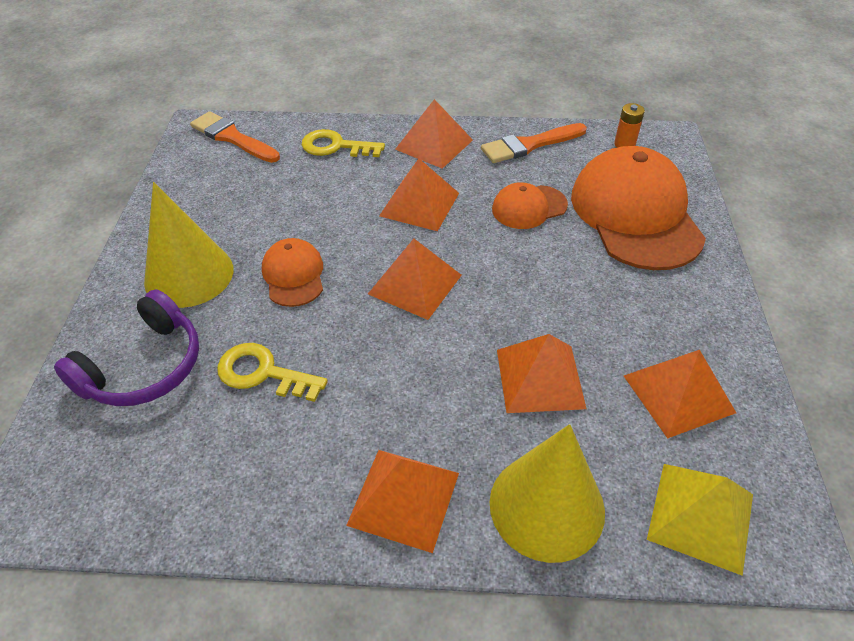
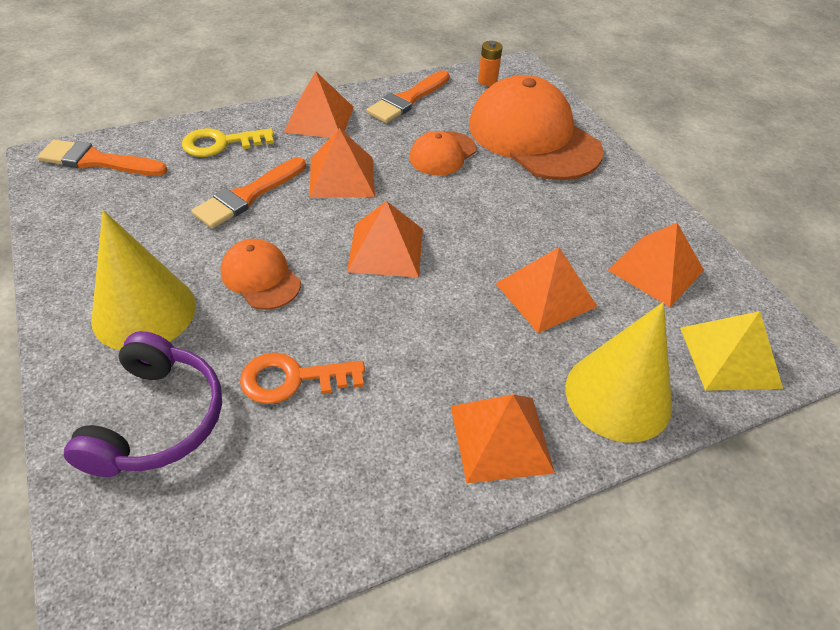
camera: 30 degrees left, 0 degrees up
yellow key [217,343,328,402] -> orange key [240,352,365,404]
none -> orange brush [191,157,306,229]

